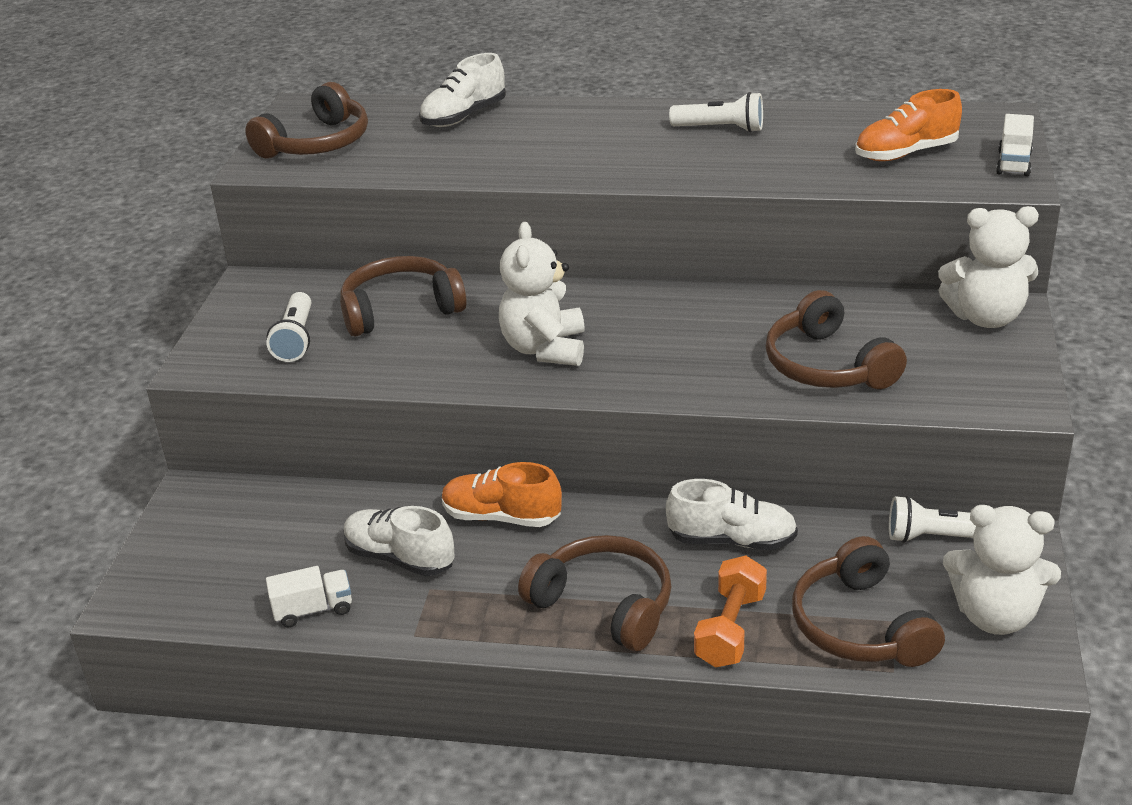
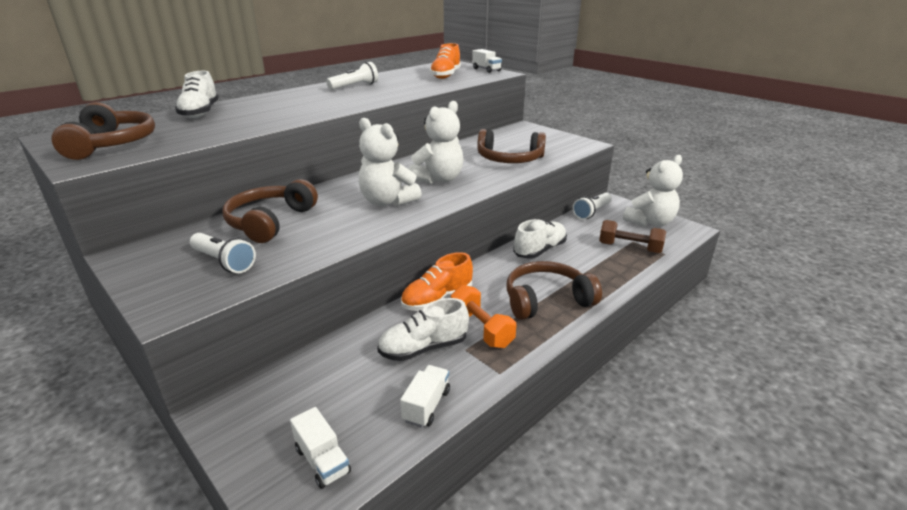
camera: 55 degrees left, 5 degrees down
orange dumbbell [694,556,767,668] -> orange dumbbell moved to [451,285,516,348]
brown headphones [792,536,945,667] -> brown dumbbell [599,220,666,253]
white teddy bear [938,206,1039,328] -> white teddy bear moved to [408,101,464,184]
none -> white truck [290,407,351,489]

